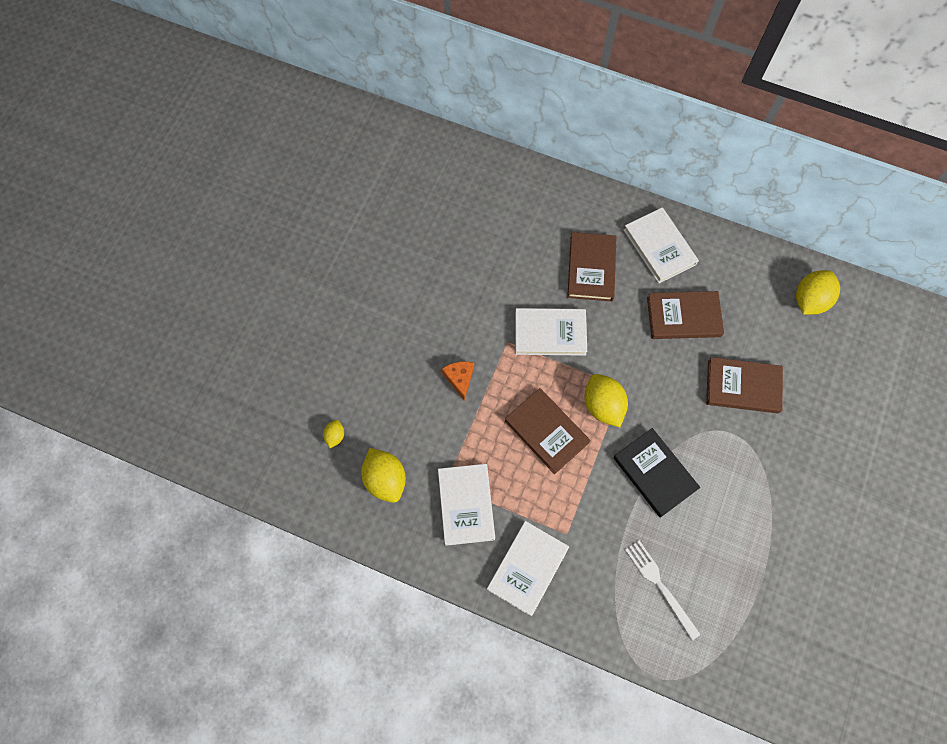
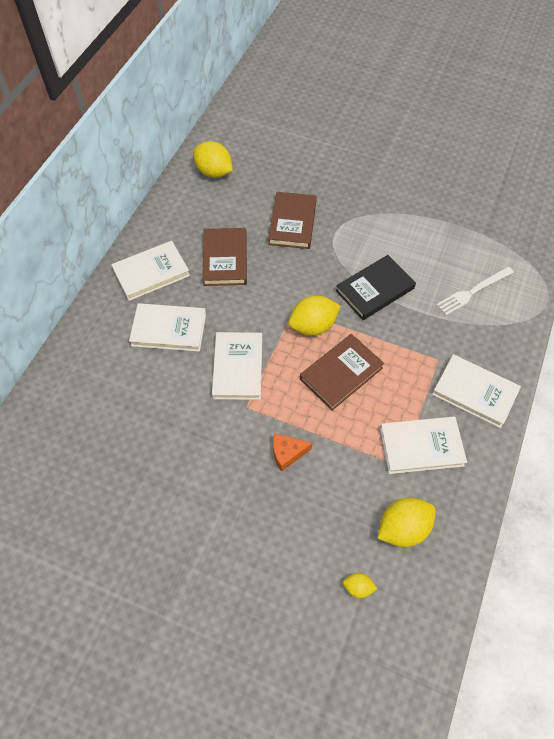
camera: 90 degrees left, 10 degrees down
brown book [567,232,616,301] -> white book [129,303,206,352]

